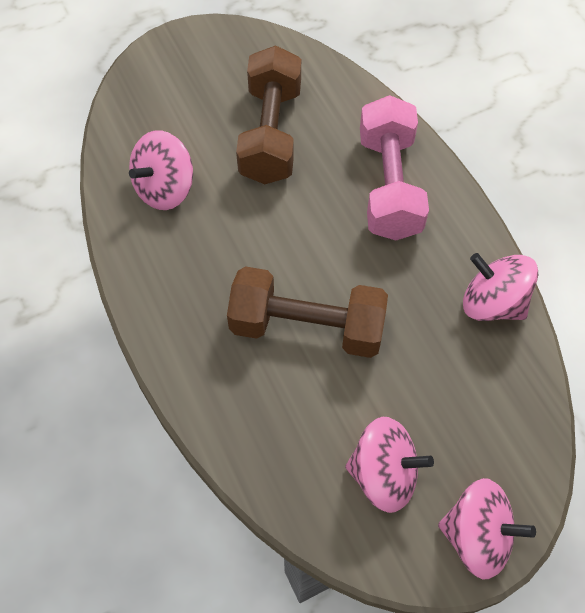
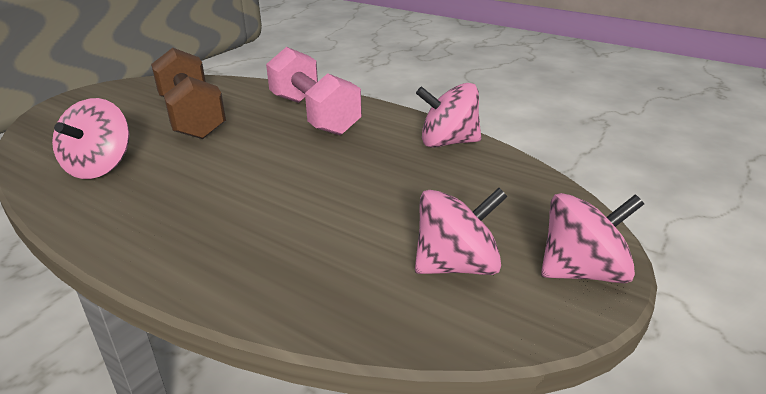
camera: 30 degrees left, 30 degrees down
brown dumbbell [227,266,388,358] -> none

